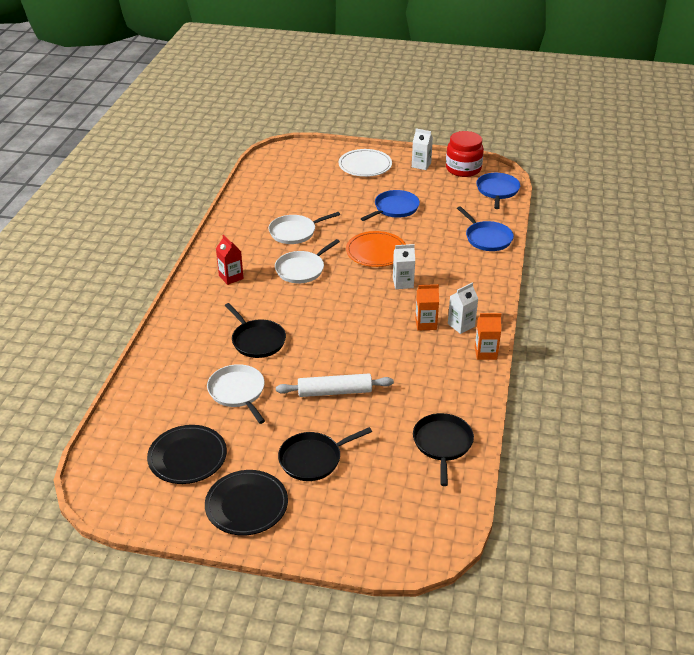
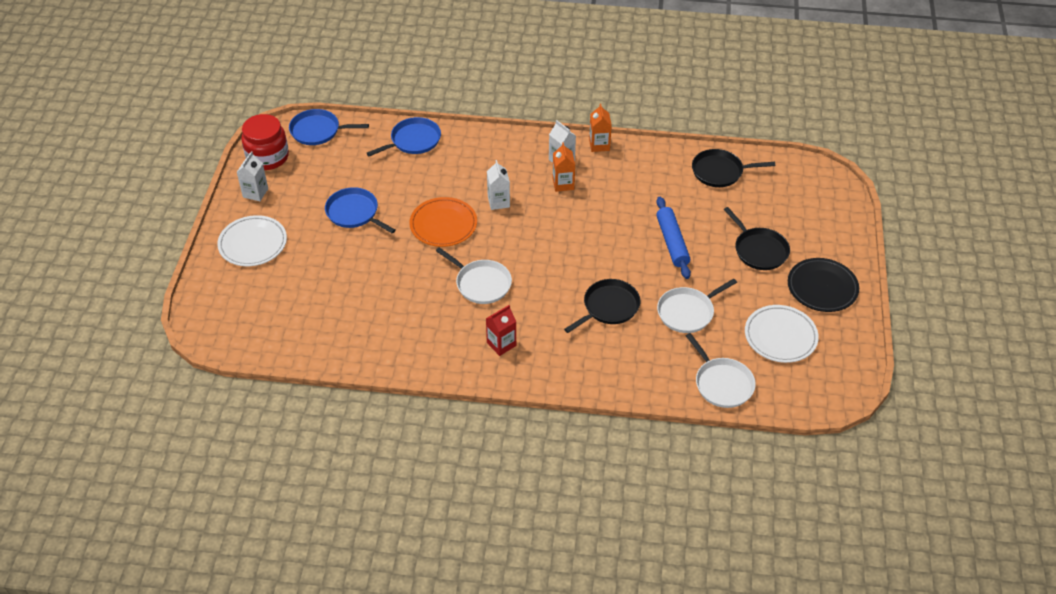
camera: 95 degrees left, 10 degrees up
black plate [147,425,227,484] -> white plate [745,305,819,363]
white pan [268,212,340,244] -> white pan moved to [686,333,756,408]
white rolling pin [276,373,394,397] -> blue rolling pin [656,197,691,279]

